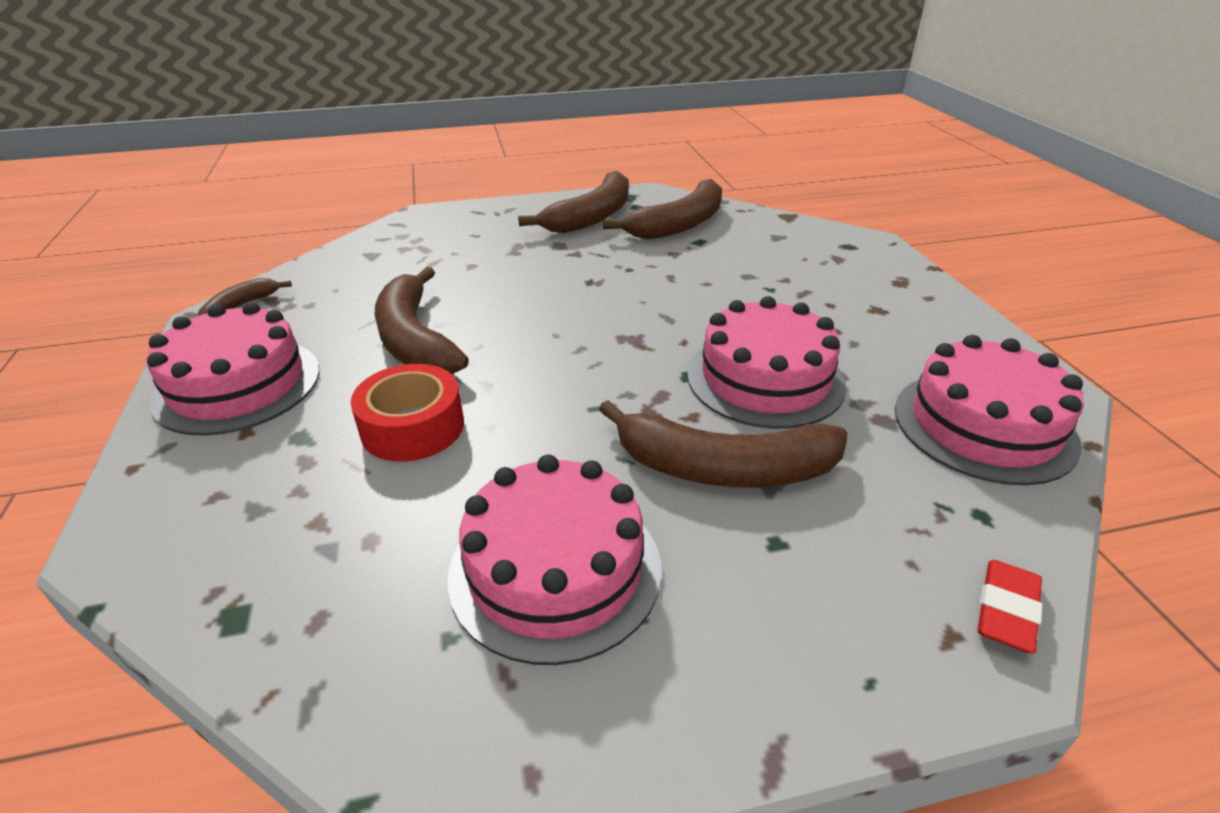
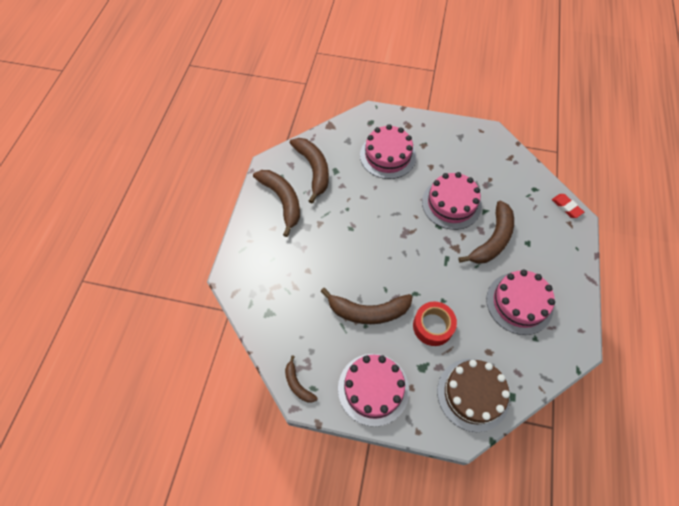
camera: 65 degrees left, 25 degrees up
pink cake [895,335,1084,485] -> pink cake moved to [360,124,416,179]
none -> brown cake [437,359,510,432]

